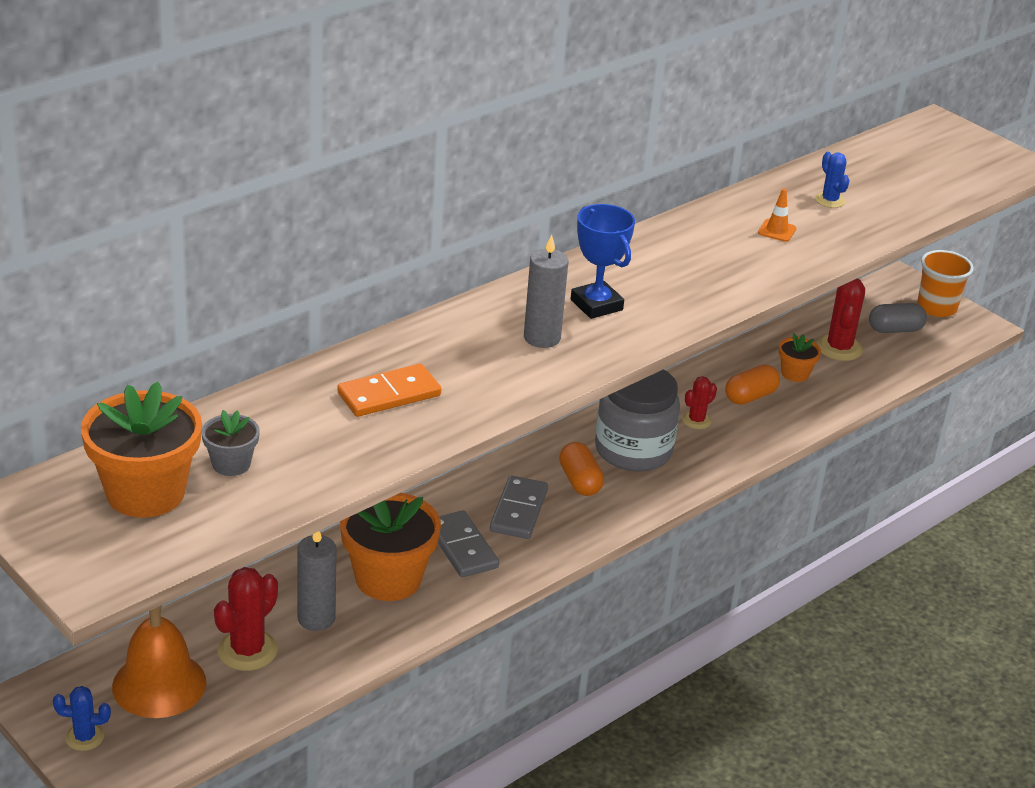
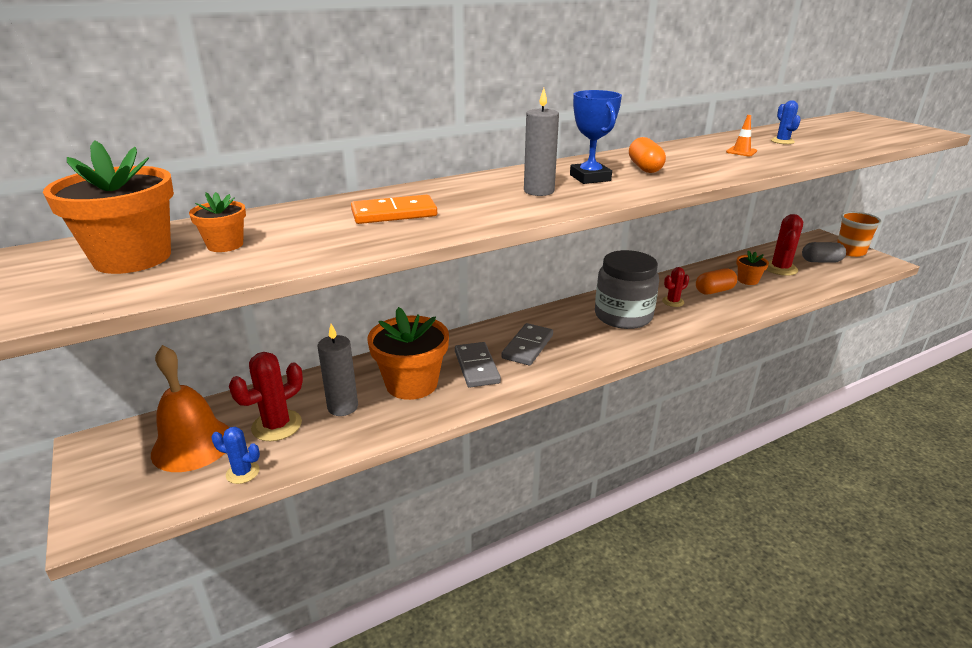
camera: 15 degrees right, 5 degrees down
blue cactus [53,686,111,751] -> blue cactus moved to [212,427,260,484]
grey flower pot [202,410,260,476] -> orange flower pot [189,192,246,252]
orange capsule [559,442,604,496] -> orange capsule moved to [629,137,666,173]

